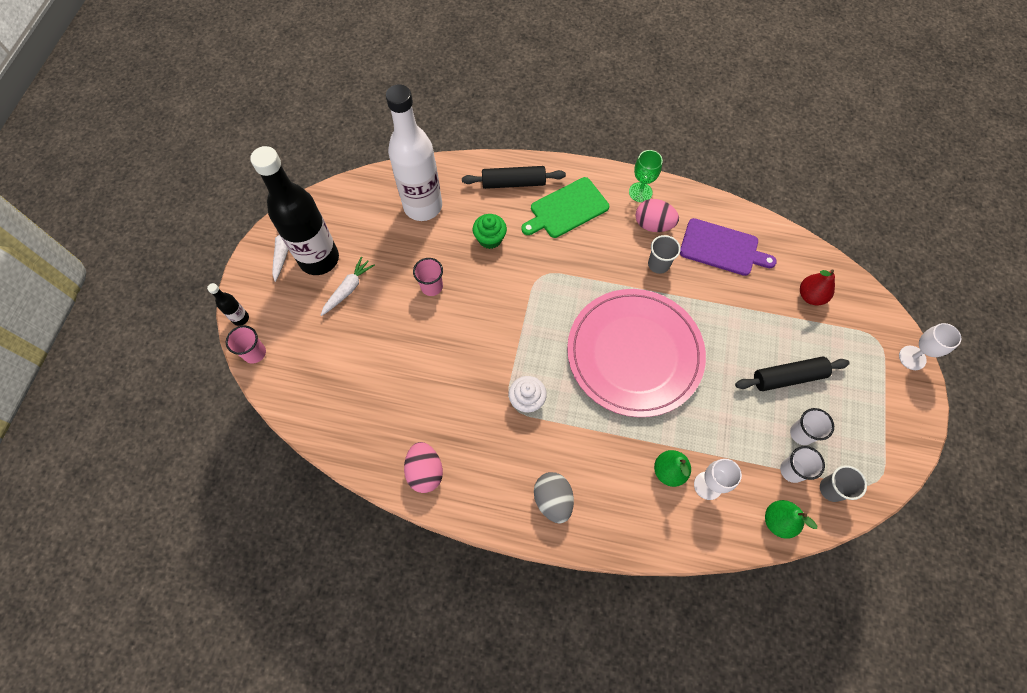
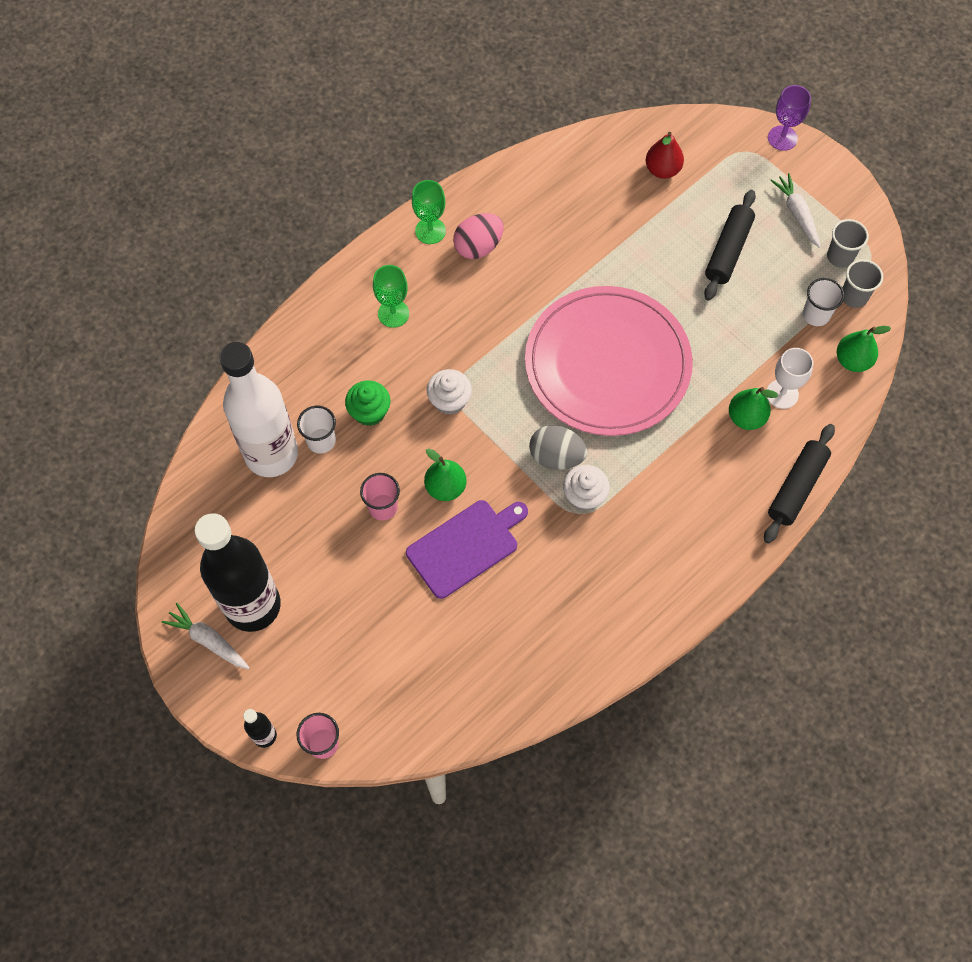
camera: 55 degrees left, 0 degrees up
white carrot [321,257,375,316] -> white carrot moved to [770,173,821,248]
pink egg [404,442,443,493] -> none
black rolling pin [462,166,566,189] -> black rolling pin moved to [764,424,835,544]
green cutting board [521,177,609,238] -> green goblet [373,265,409,328]
grey egg [534,472,574,524] -> grey egg moved to [529,425,587,470]
grey cup [648,235,681,274] -> grey cup moved to [827,219,869,268]
purple cutting board [680,218,777,276] -> purple cutting board moved to [406,500,528,599]
white cup [790,408,834,445] -> white cup moved to [297,406,336,454]
white goblet [899,323,961,370] -> purple goblet [768,85,811,151]
none -> green pear [424,449,466,501]
none -> white cupcake [427,369,472,415]

